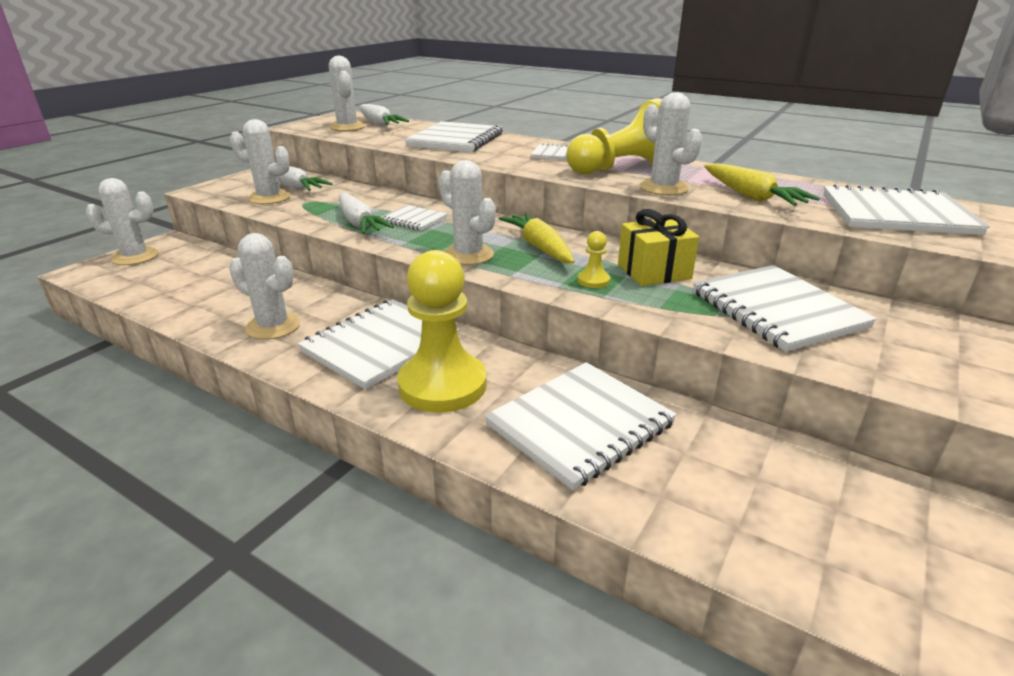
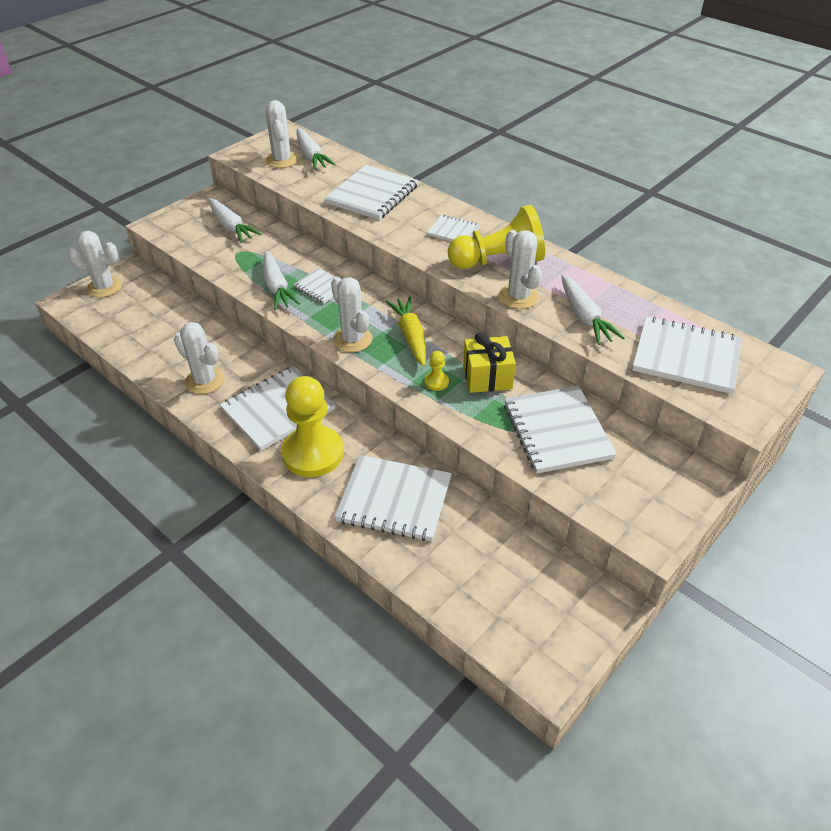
camera: 10 degrees right, 15 degrees up
white cactus [230,119,290,204] -> none
white notebook [485,362,677,490] -> white notebook turned 45 degrees clockwise [335,455,452,541]
yellow carrot [704,163,820,206] -> white carrot [561,275,625,345]

